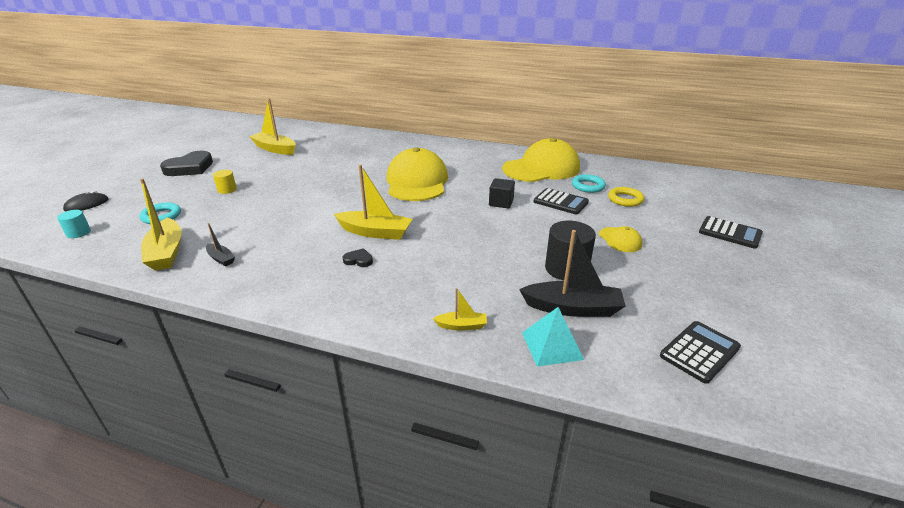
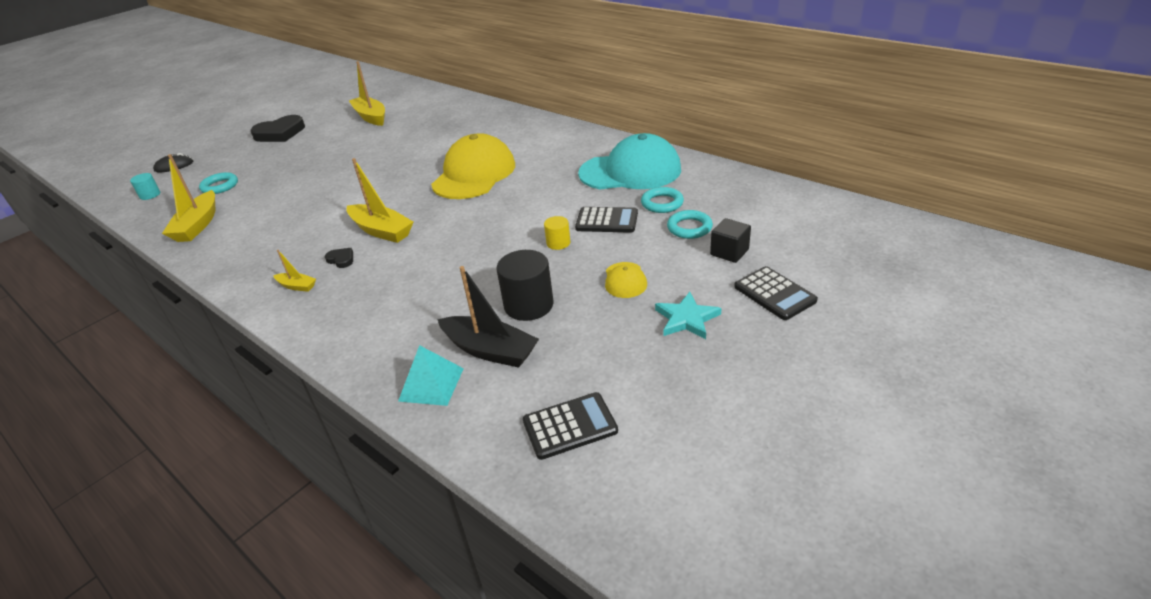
camera: 25 degrees right, 5 degrees up
black boat [206,223,235,266] -> none
yellow cylinder [213,170,237,194] -> yellow cylinder moved to [544,216,570,250]
yellow boat [433,288,487,331] -> yellow boat moved to [273,250,316,292]
black cube [489,178,515,209] -> black cube moved to [710,218,751,263]
yellow cap [502,138,580,182] -> turquoise cap [578,133,681,190]
black calculator [534,188,589,214] -> black calculator turned 45 degrees counterclockwise [575,207,638,233]
yellow ring [608,187,645,207] -> turquoise ring [667,210,713,239]
none -> turquoise star [655,292,721,339]

